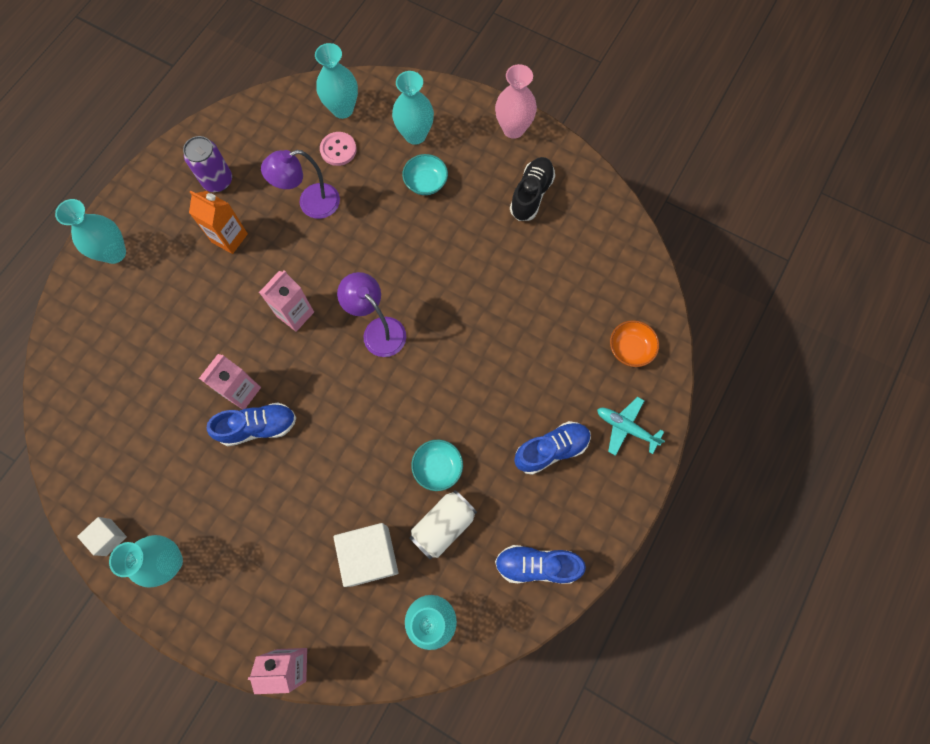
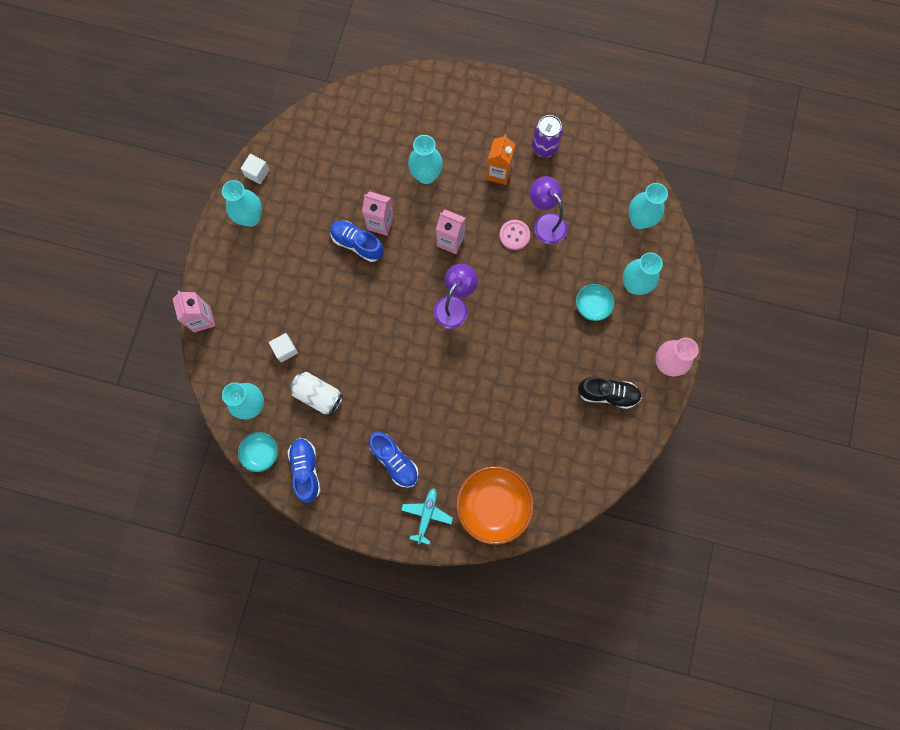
camera: 75 degrees right, 5 degrees up
turquoise vase [55,199,126,264] -> turquoise vase moved to [408,135,443,184]
blue shoe [207,402,296,446] -> blue shoe turned 150 degrees clockwise [330,221,384,262]
pink button [320,132,357,166] -> pink button moved to [499,220,530,250]
white cube [333,523,398,587] -> white cube [269,333,298,362], size x0.55
turquoise bowl [411,440,463,491] -> turquoise bowl moved to [238,432,278,472]
orange bowl [610,320,659,367] -> orange bowl [456,466,534,545], size x1.88

